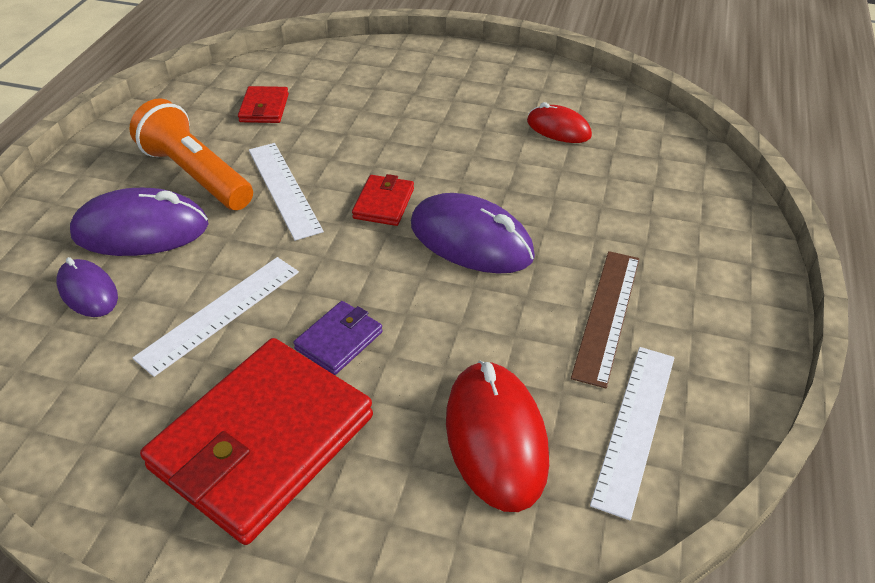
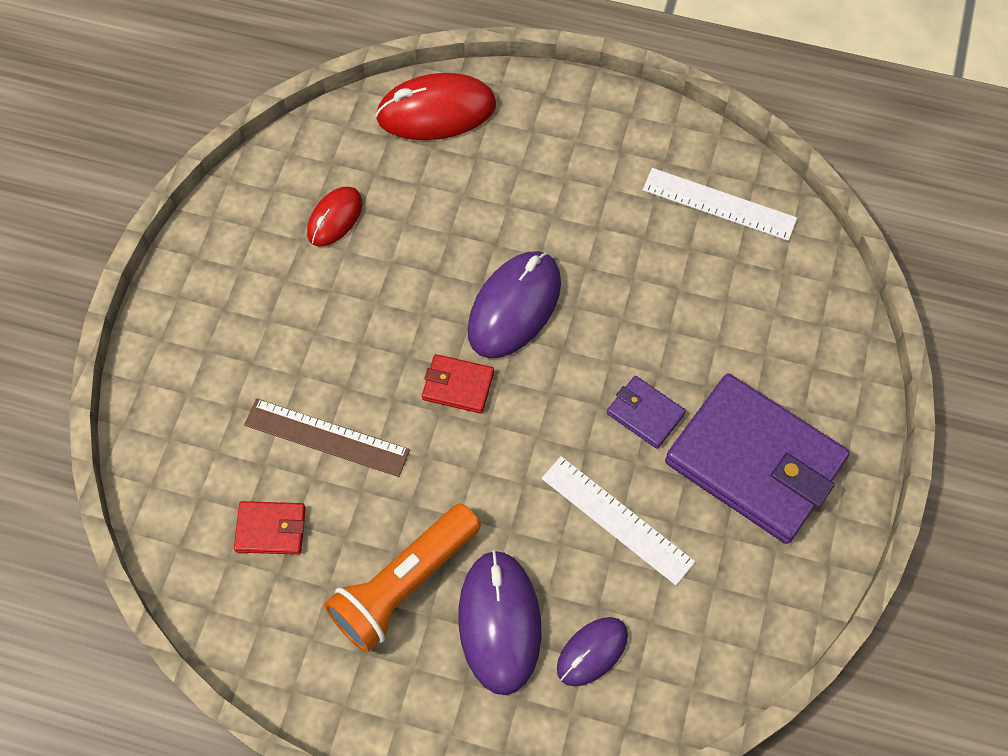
camera: 90 degrees left, 20 degrees up
red wallet [140,338,373,545] -> purple wallet [665,374,850,544]
white ruler [249,143,324,241] -> none
red mouse [446,360,549,512] -> red mouse moved to [375,73,496,140]
brown ruler [571,251,640,388] -> brown ruler moved to [244,399,410,477]

